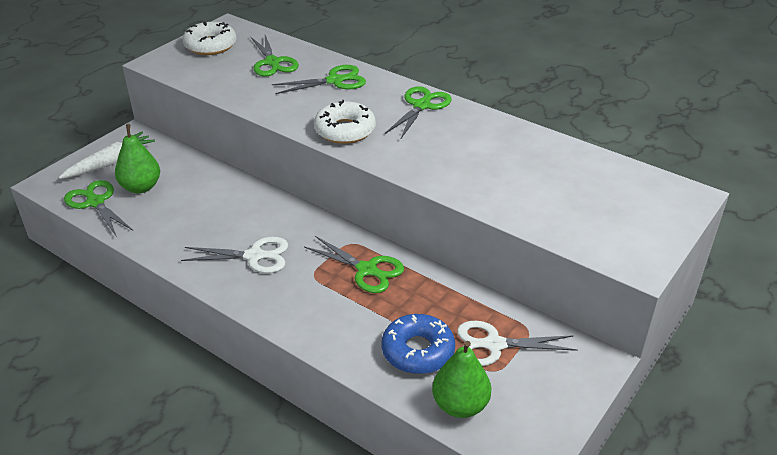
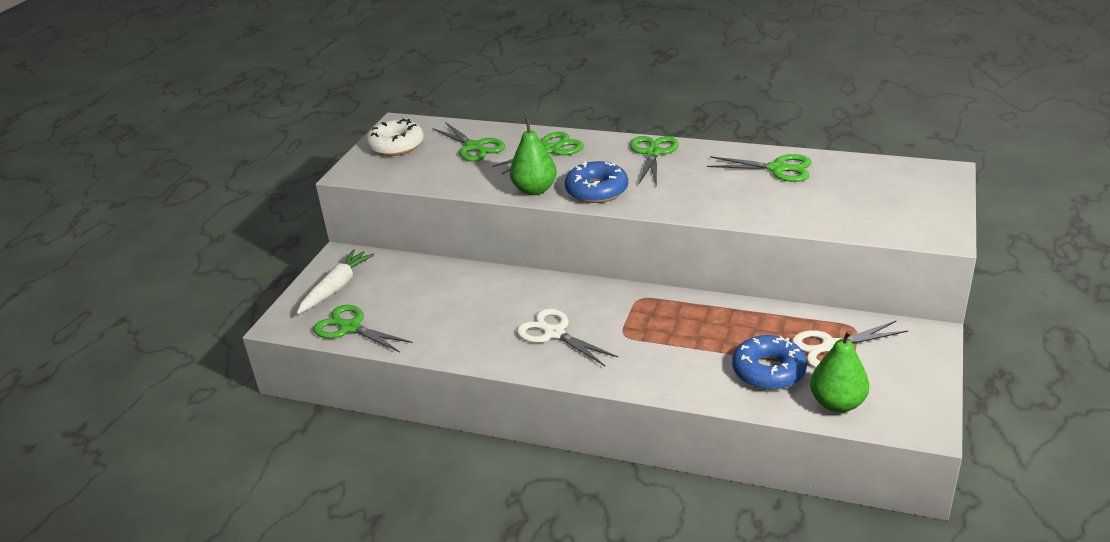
camera: 15 degrees left, 5 degrees down
green pear [115,124,160,193] -> green pear moved to [510,118,556,195]
white scissors [181,237,288,273] -> white scissors turned 120 degrees counterclockwise [517,309,618,366]
green scissors [304,236,404,293] -> green scissors moved to [707,154,812,182]
white donut [314,100,376,144] -> blue donut [565,161,628,203]

